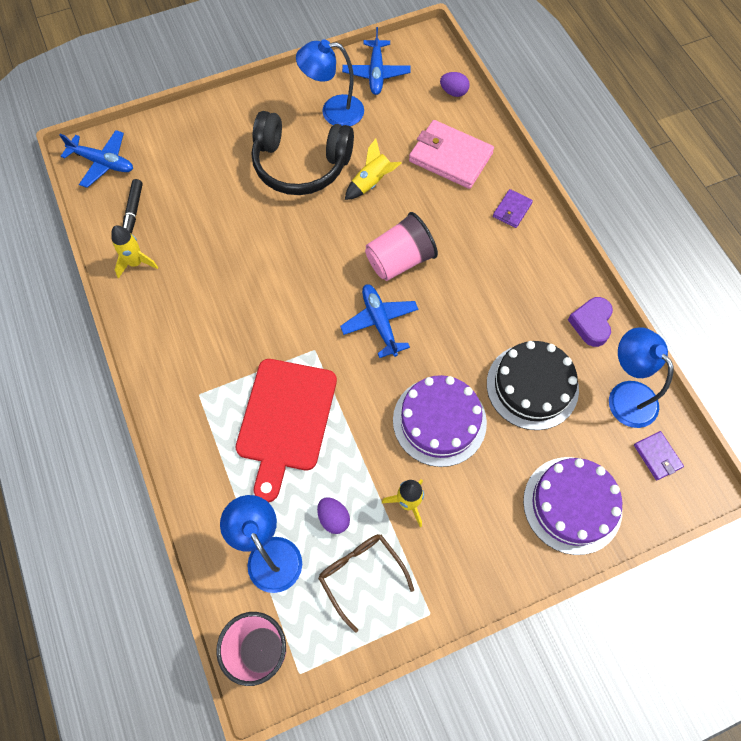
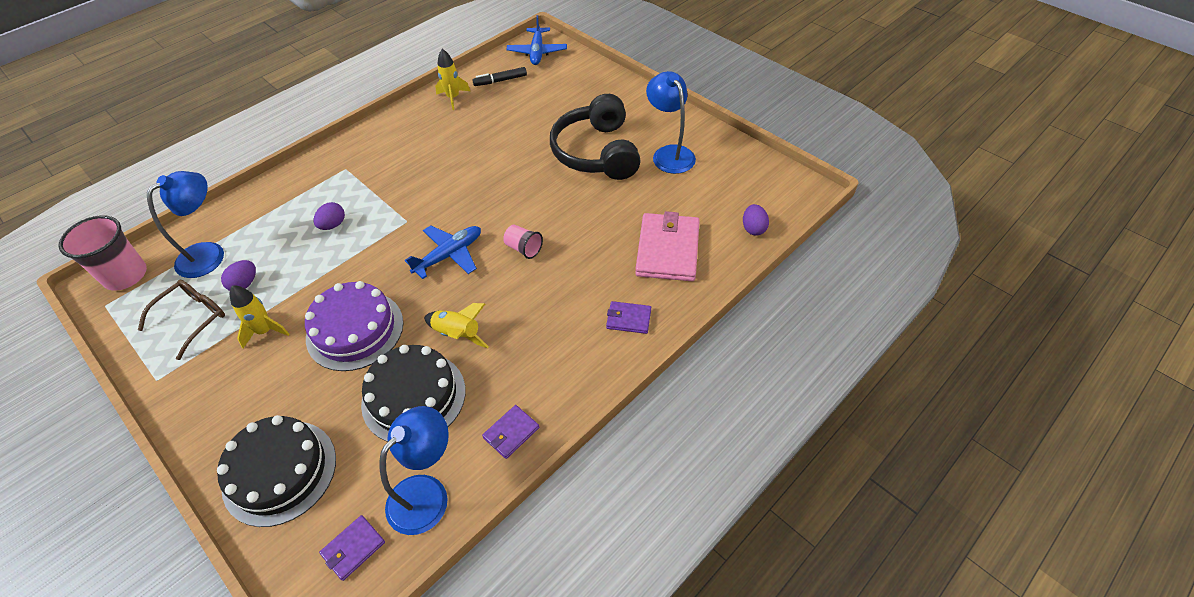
camera: 70 degrees right, 15 degrees down
red cutting board [236,359,337,503] -> purple egg [314,202,345,230]
blue plane [342,27,411,95] -> none
yellow rocket [345,139,401,200] -> yellow rocket moved to [424,303,489,348]
pink cup [365,212,438,281] -> pink cup [503,225,543,259], size x0.54
purple cake [523,457,622,555] -> black cake [217,415,336,527]
purple heart [568,297,613,347] -> purple wallet [482,405,539,459]

